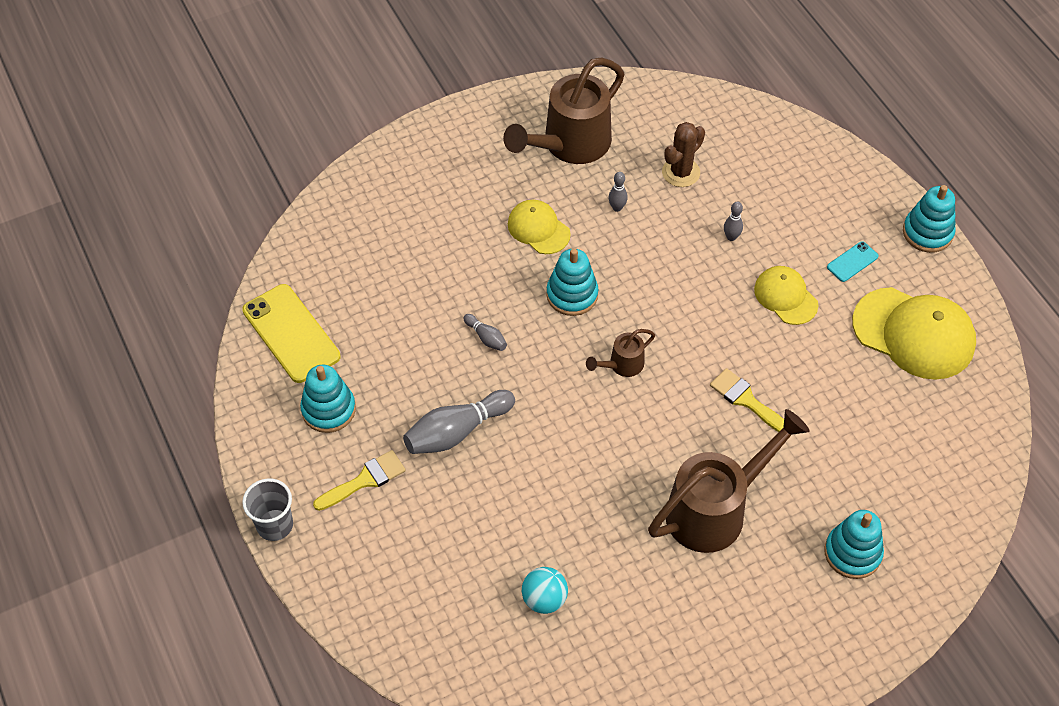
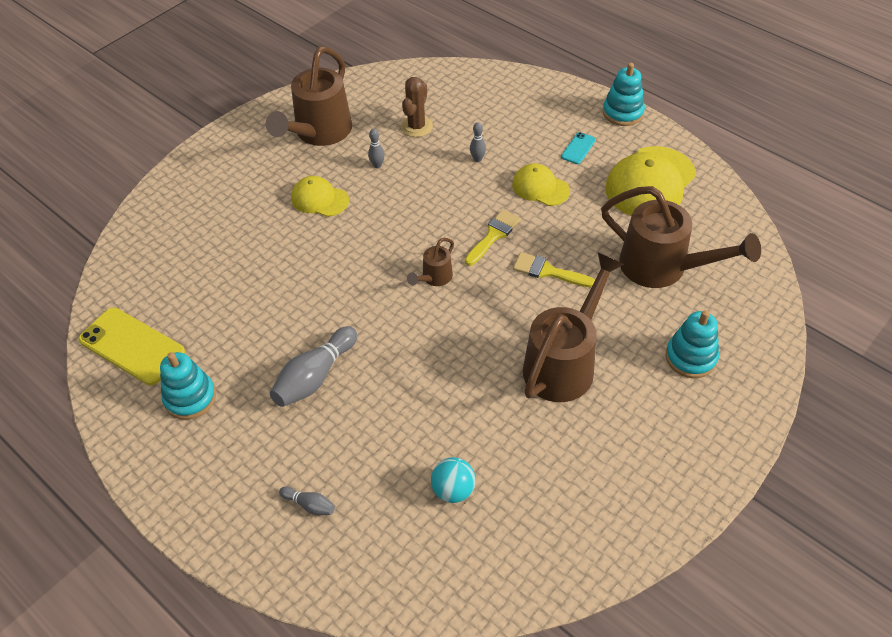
camera: 20 degrees left, 5 degrees down
grey cup [242,478,293,541] -> none
yellow brush [313,450,406,511] -> yellow brush moved to [465,210,521,266]
grey bowling pin [463,314,507,351] -> grey bowling pin moved to [279,486,335,515]
turquoise stacking toy [546,248,598,316] -> none
yellow cap [852,287,976,380] -> yellow cap turned 120 degrees clockwise [605,146,696,216]
none -> brown watering can [601,186,761,288]

